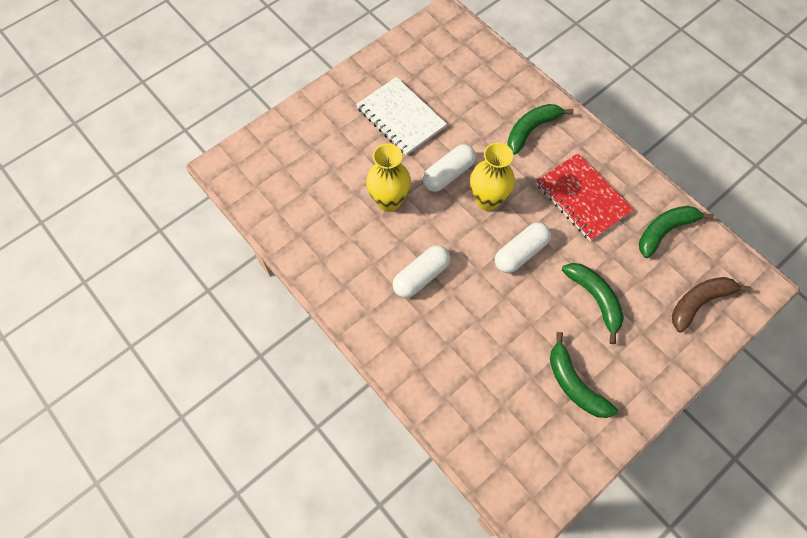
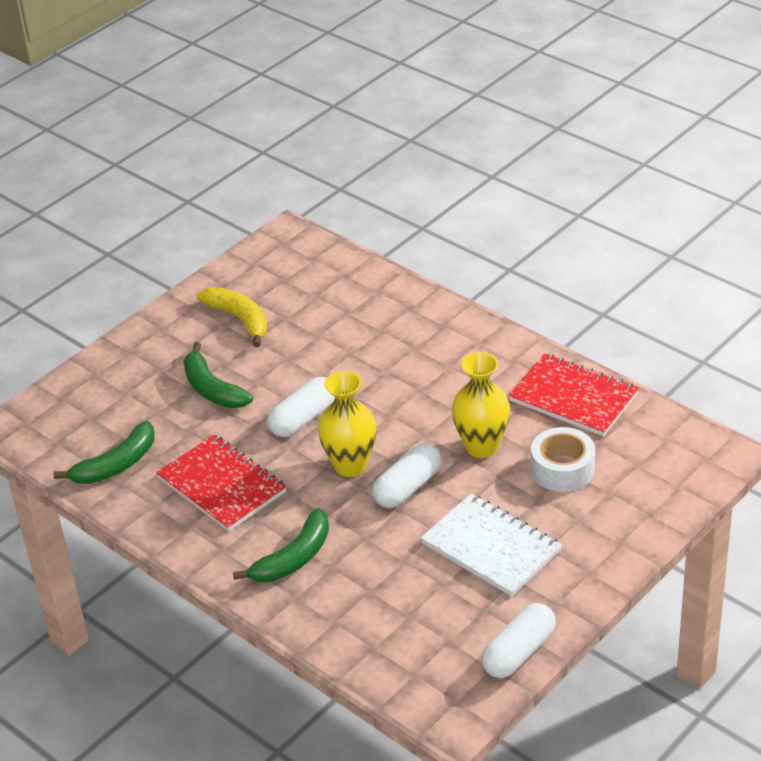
camera: 175 degrees right, 25 degrees down
white capsule [393,245,450,298] -> white capsule moved to [481,603,556,678]
green banana [550,332,618,418] -> yellow banana [197,287,268,347]
brown banana [672,277,752,333] -> none
none -> red notebook [509,353,639,436]
none -> white tape [531,427,595,492]

